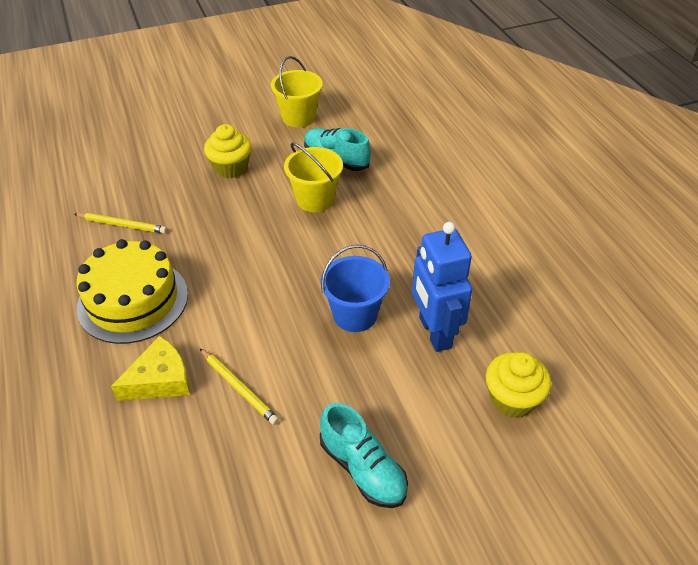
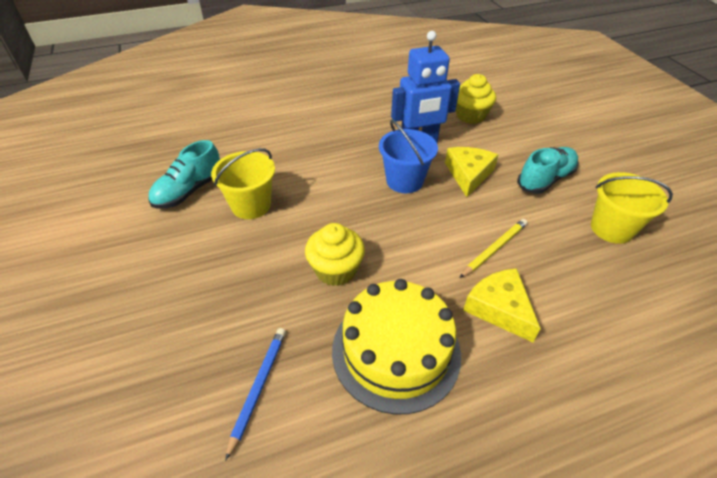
camera: 90 degrees left, 0 degrees up
yellow pencil [74,213,167,234] -> blue pencil [225,328,286,461]
yellow cupcake [204,124,252,178] -> yellow cupcake moved to [305,223,365,286]
yellow bucket [271,56,323,128] -> yellow bucket moved to [591,172,673,244]
none -> yellow cheese [445,147,498,197]

